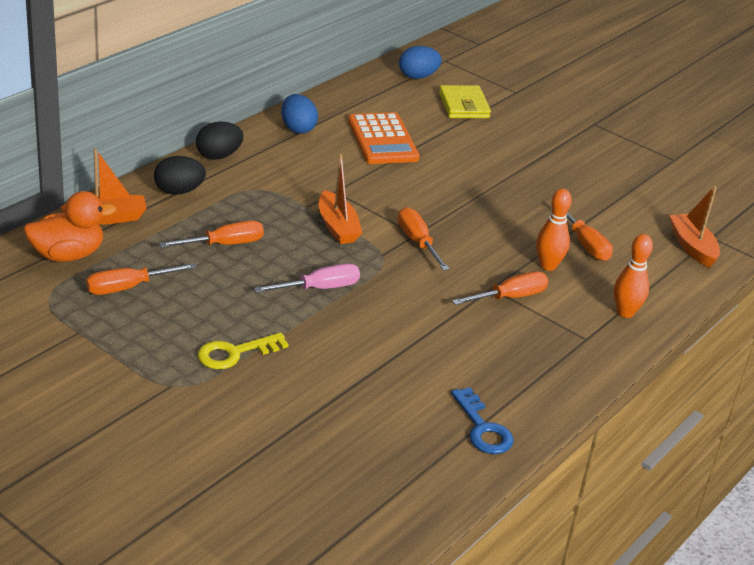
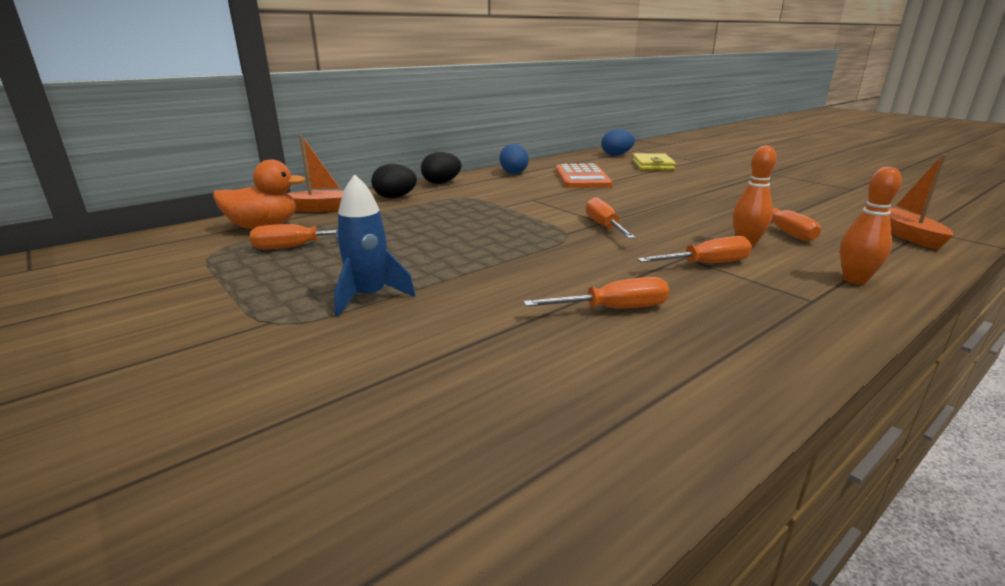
camera: 15 degrees right, 10 degrees down
orange screwdriver [159,221,264,248] -> orange screwdriver moved to [523,277,670,309]
yellow key [197,333,289,369] -> blue rocket [334,174,416,317]
pink screwdriver [254,263,360,293] -> none
orange boat [319,154,363,244] -> none
blue key [451,387,514,454] -> none

